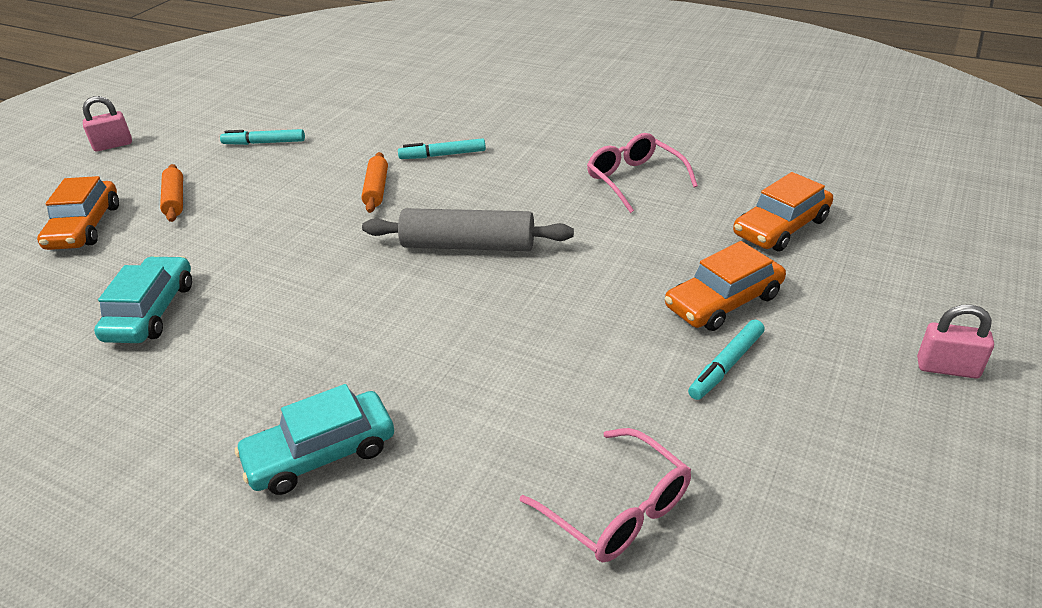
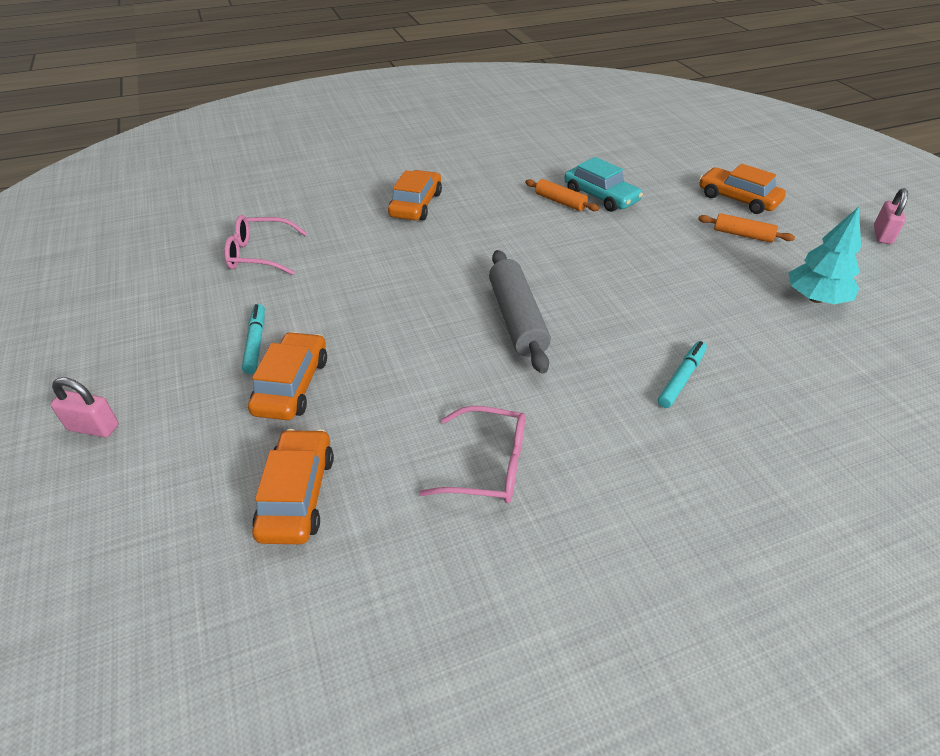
camera: 130 degrees right, 5 degrees up
turquoise marker [220,129,305,145] -> turquoise tree [789,207,861,304]
turquoise car [235,384,394,495] -> orange car [388,170,442,221]
orange rolling pin [361,152,388,213] -> orange rolling pin moved to [525,179,599,211]
grey rolling pin [362,208,574,251] -> grey rolling pin turned 60 degrees counterclockwise [489,250,551,374]
pink padlock [917,305,994,379] -> pink padlock turned 45 degrees clockwise [50,378,119,437]

